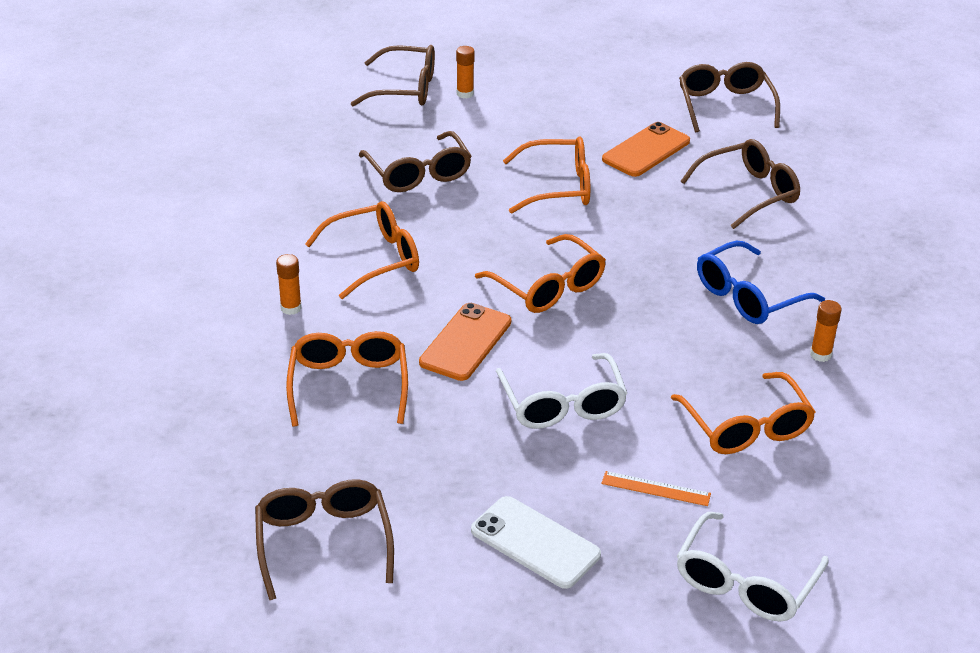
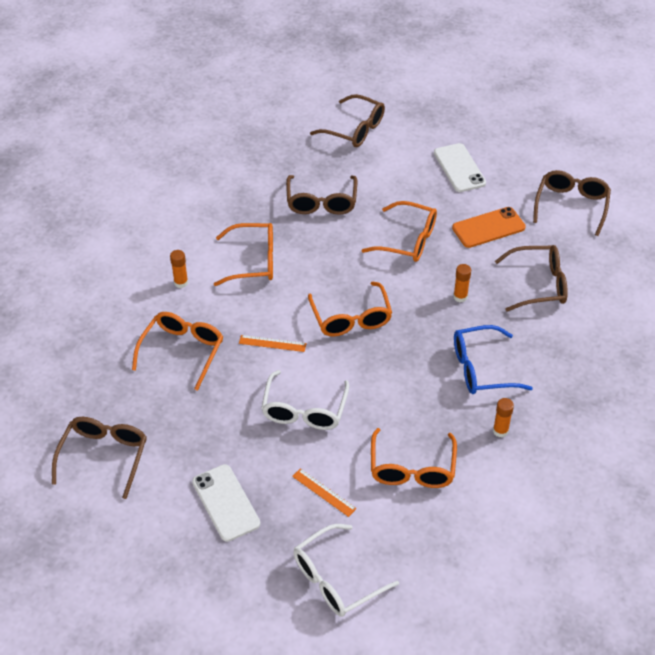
camera: 25 degrees right, 10 degrees up
orange phone [419,303,511,381] -> orange ruler [239,335,307,352]
orange glue stick [456,46,475,98] -> orange glue stick moved to [453,264,471,302]
none -> white phone [434,143,486,192]

